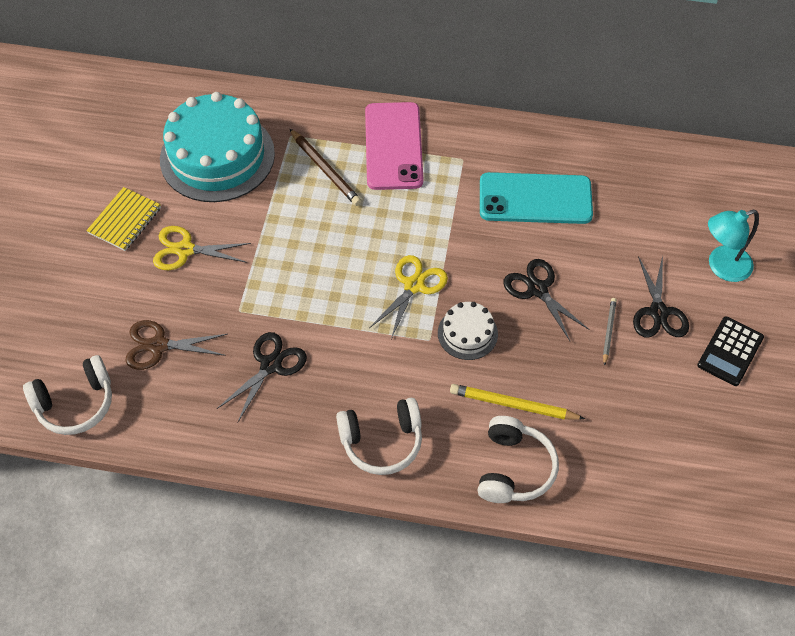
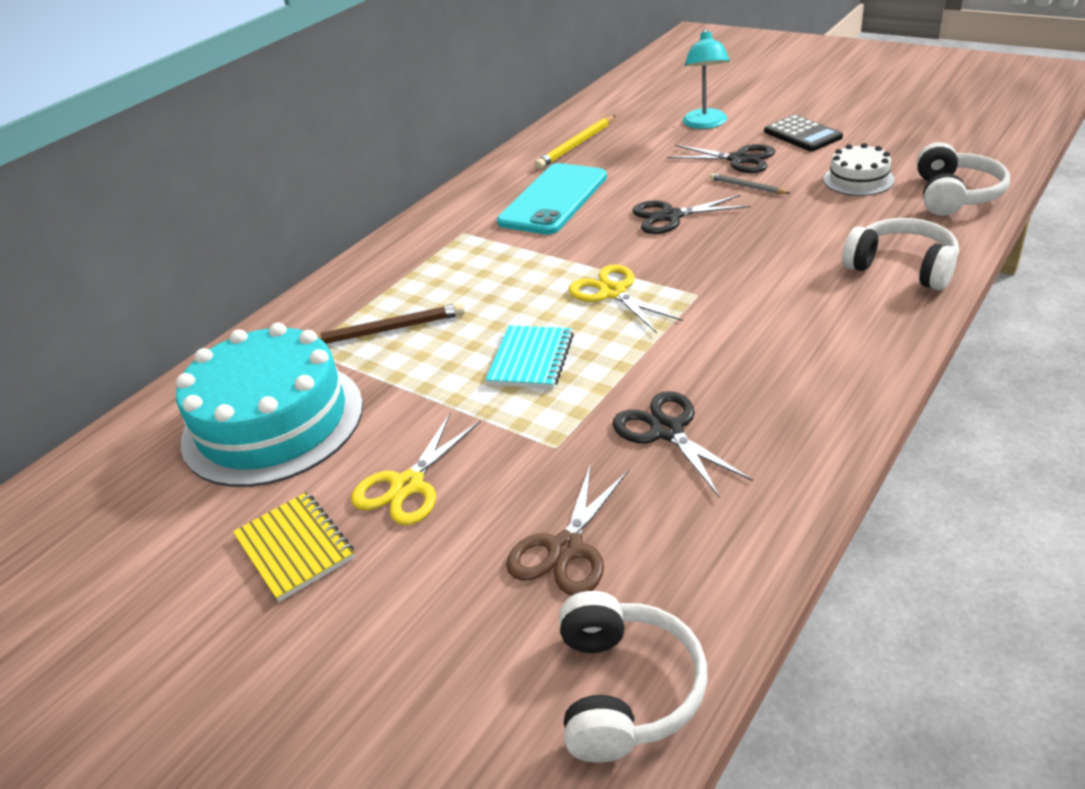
camera: 60 degrees left, 20 degrees down
white headphones [336,398,422,475] -> white headphones moved to [917,142,1010,216]
pink phone [365,102,423,190] -> none
white cake [438,302,498,360] -> white cake moved to [824,143,895,196]
yellow pencil [450,384,585,420] -> yellow pencil moved to [535,115,616,169]
none -> turquoise notebook [485,325,574,389]

